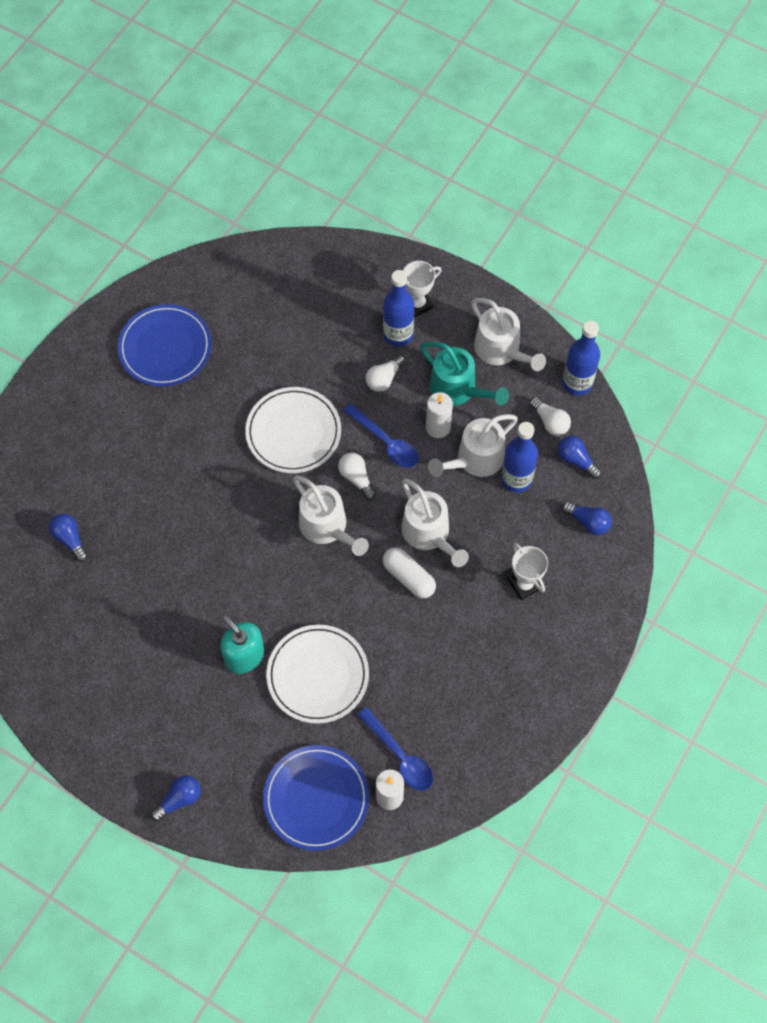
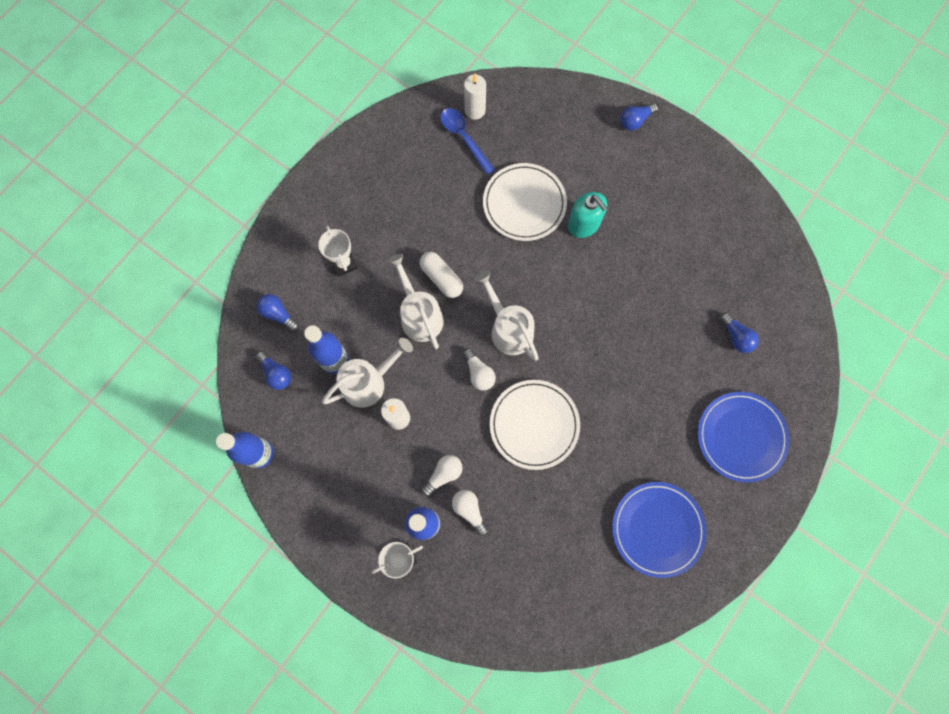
camera: 175 degrees left, 10 degrees up
blue plate [263,745,369,851] -> blue plate moved to [698,392,789,483]
blue spoon [343,404,419,468] -> none
turquoise watering can [420,342,509,405] -> none
white watering can [471,298,546,371] -> none
white light bulb [529,397,571,436] -> white light bulb moved to [452,490,488,536]

